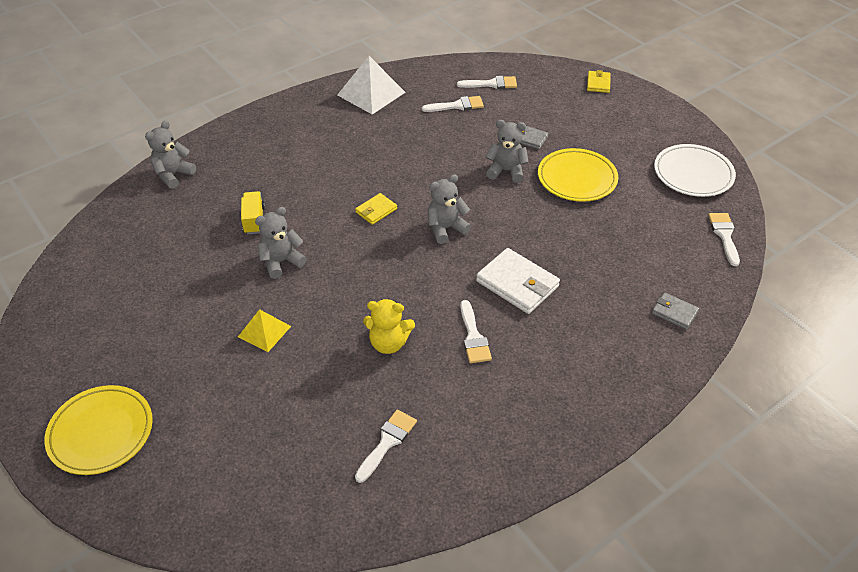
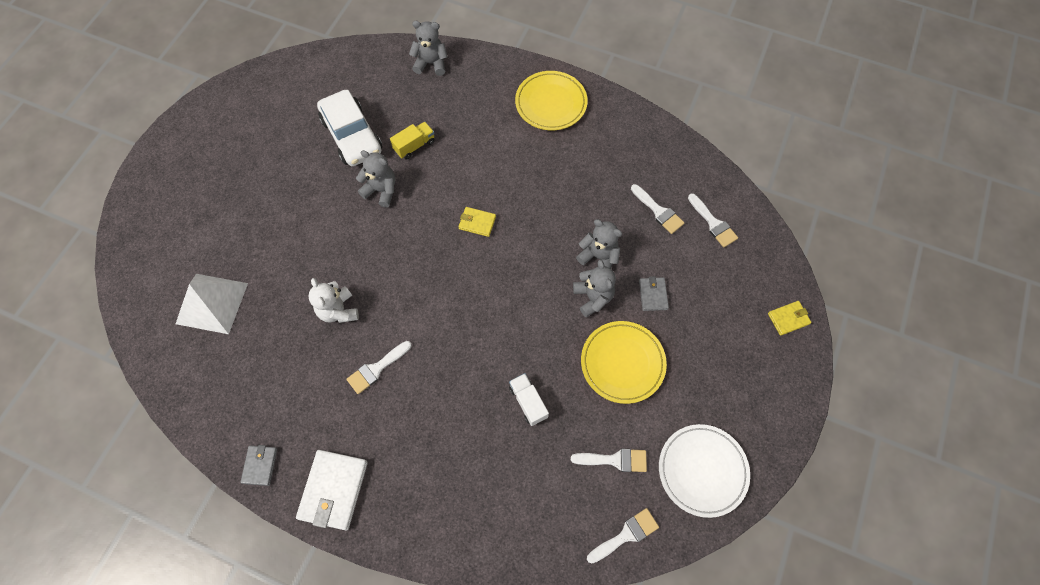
camera: 60 degrees right, 20 degrees up
yellow plate [44,385,153,475] -> yellow plate moved to [515,71,588,130]
yellow pyramid [238,309,291,352] -> none
white pyramid [337,56,406,114] -> white pyramid moved to [176,274,248,334]
white brush [355,410,417,483] -> white brush moved to [571,449,647,472]
yellow teddy bear [363,299,415,354] -> white teddy bear [308,278,359,323]
grey teddy bear [428,174,471,244] -> grey teddy bear moved to [576,219,622,269]
white wallet [476,248,560,314] -> white wallet moved to [296,450,368,530]
grey wallet [652,293,699,330] -> grey wallet moved to [240,445,277,486]
none -> white car [317,90,382,166]
none -> white truck [509,373,549,426]

